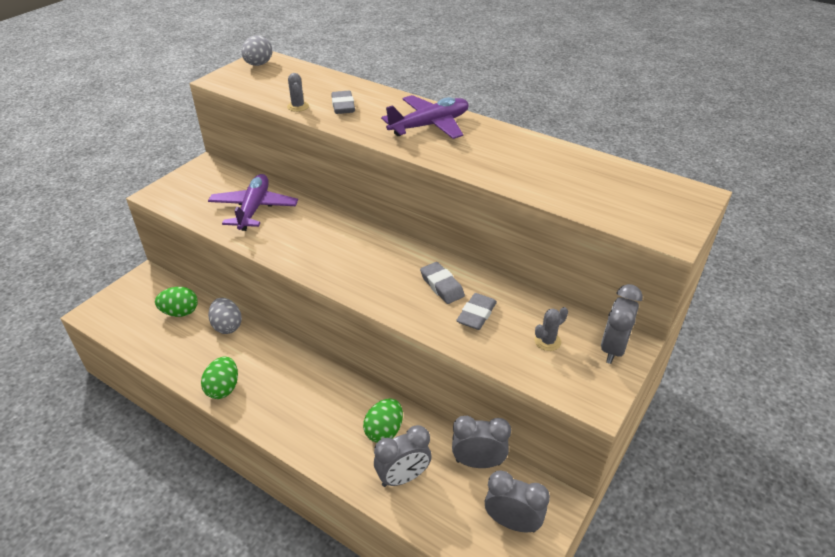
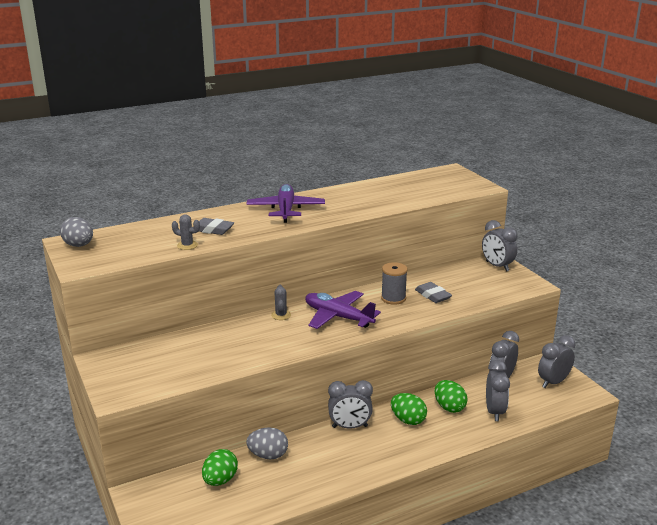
camera: 60 degrees left, 15 degrees down
green egg [201,357,238,399] -> green egg moved to [391,393,427,425]
purple plane [208,174,298,231] -> purple plane moved to [305,291,381,329]
grey eraser [420,262,465,304] -> grey spool [381,262,408,305]
grey cactus [534,307,568,351] -> grey cactus moved to [271,285,291,320]
none -> grey clock [328,380,373,429]

